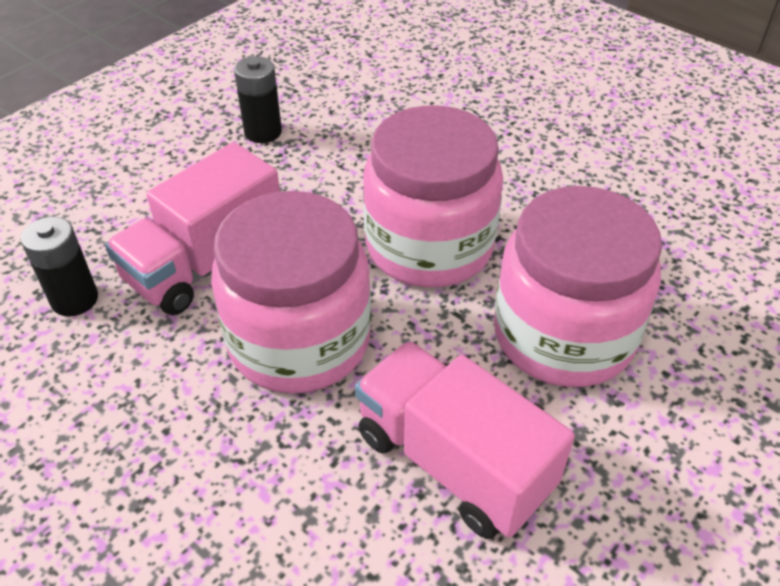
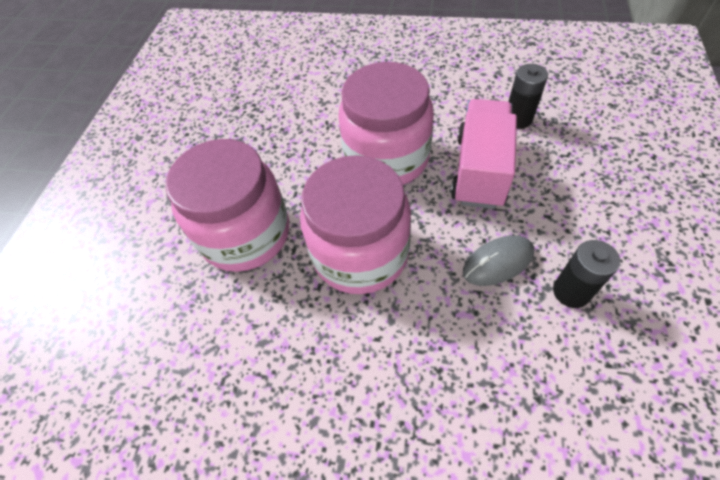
camera: 155 degrees right, 10 degrees up
pink truck [355,341,575,539] -> none
none -> grey mouse [463,235,534,286]

